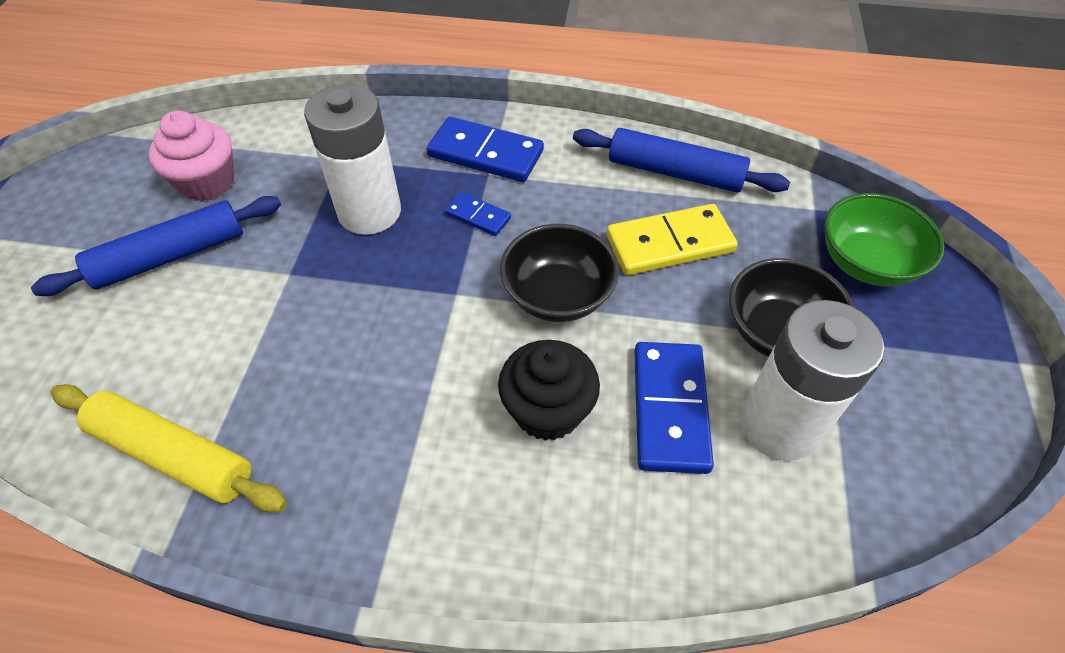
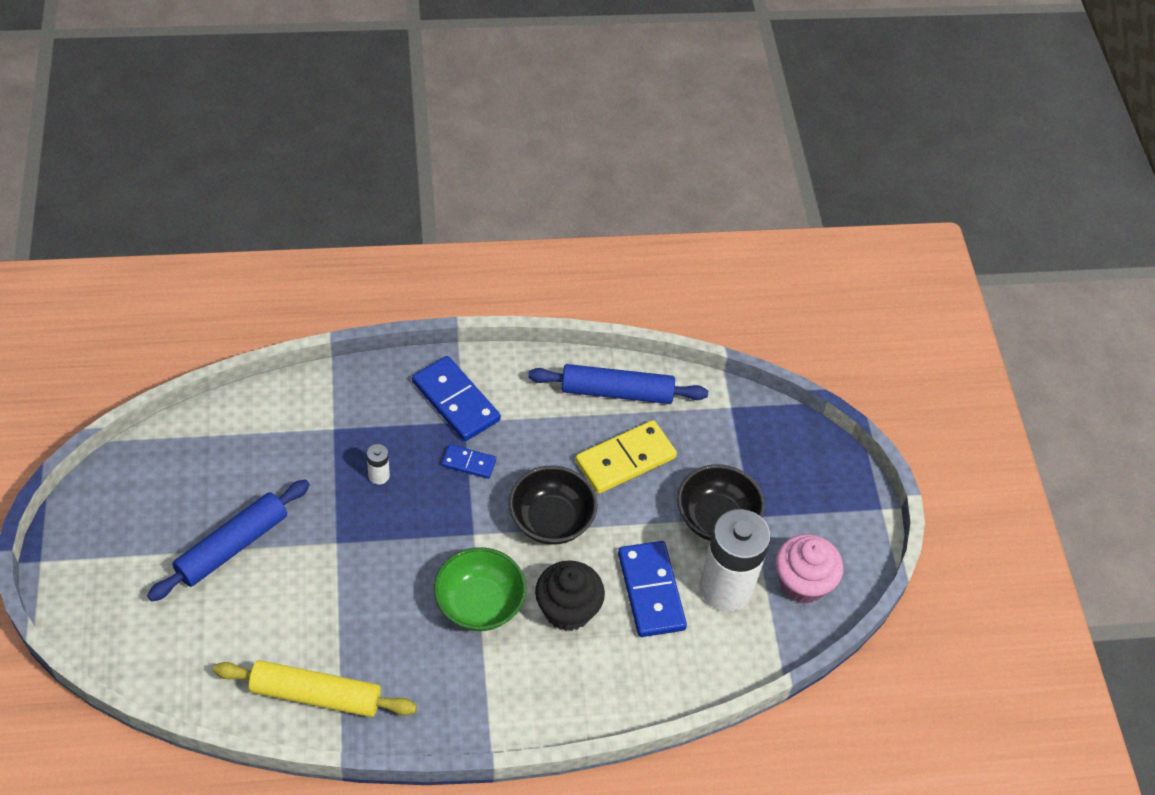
camera: 20 degrees left, 0 degrees up
pink cupcake [149,111,234,201] -> pink cupcake moved to [776,534,843,604]
white battery [304,84,401,235] -> white battery [367,444,390,485], size x0.40
blue domino [427,116,544,182] -> blue domino turned 45 degrees clockwise [412,356,501,441]
green bowl [824,193,945,286] -> green bowl moved to [434,547,526,631]

